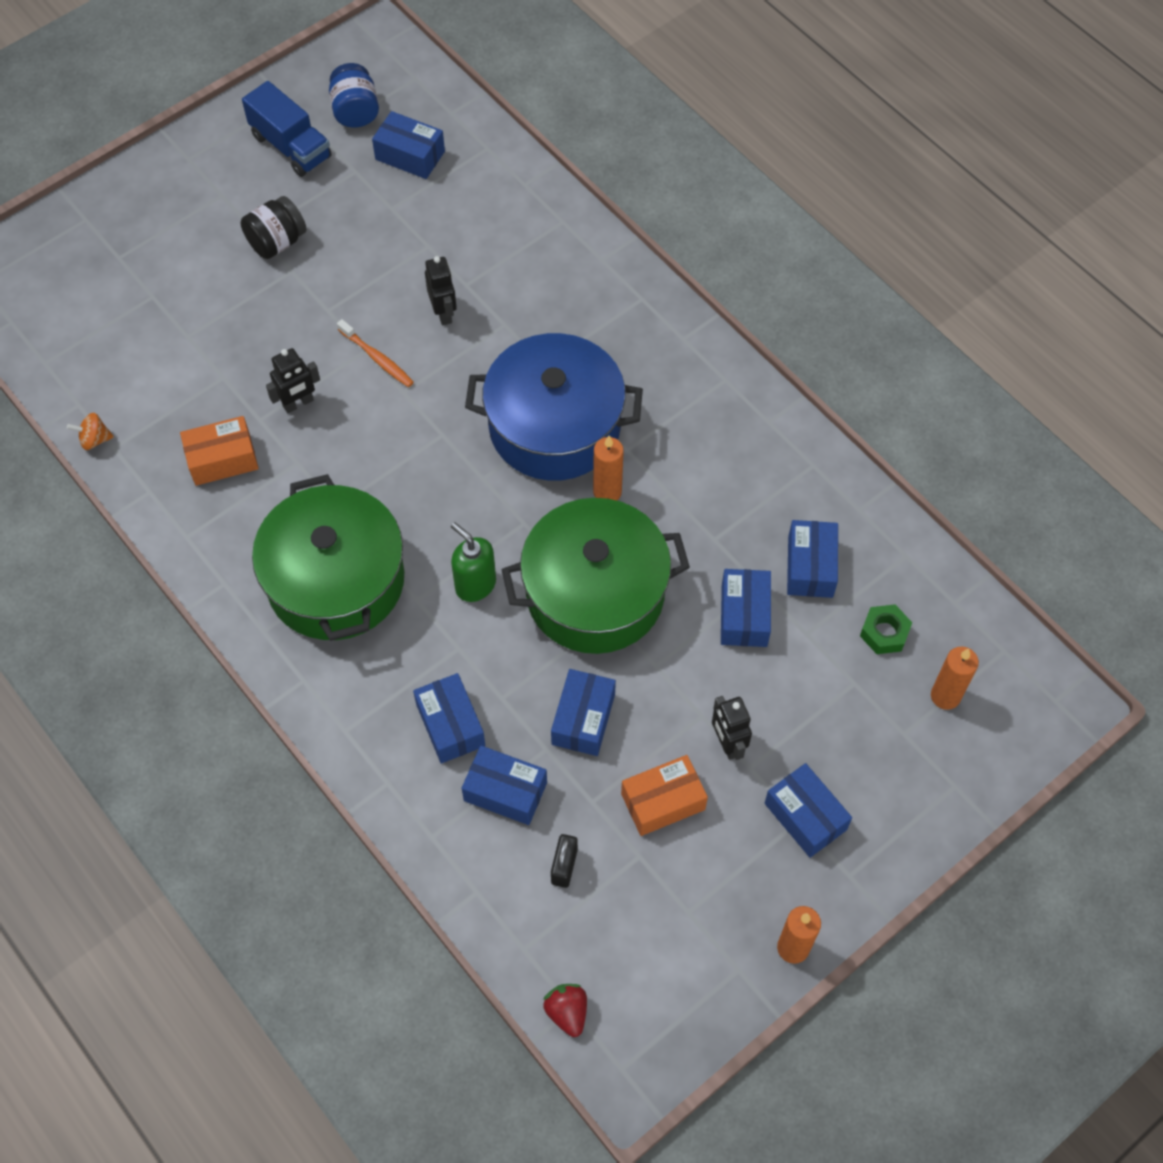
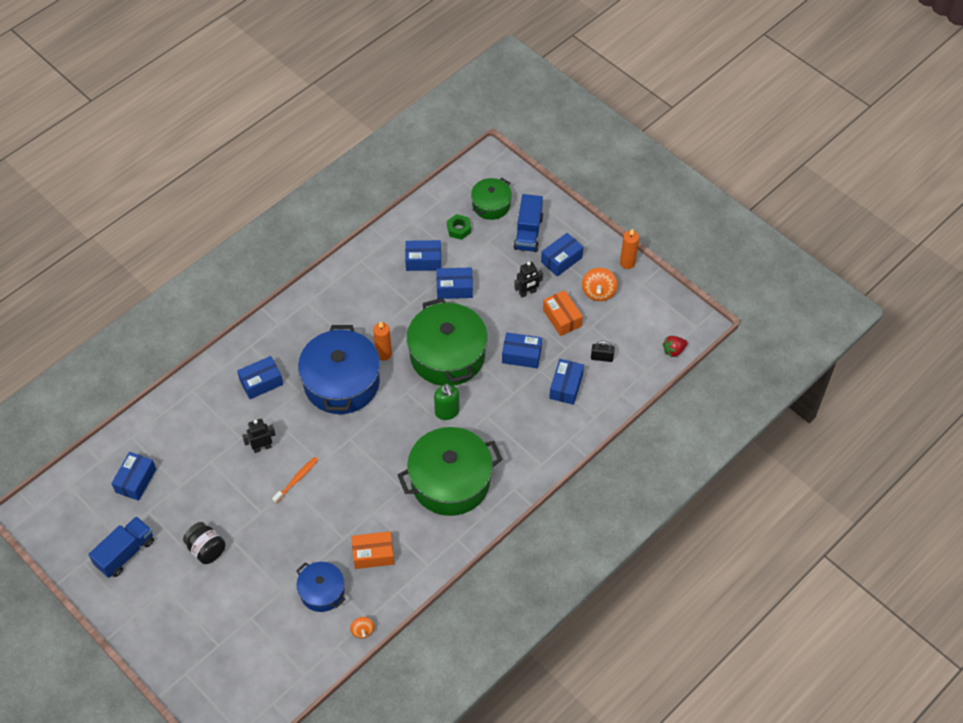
camera: 95 degrees left, 5 degrees down
orange box [180,416,259,486] -> orange box turned 75 degrees counterclockwise [351,531,394,569]
black robot [266,348,320,413] -> none
blue jar [329,63,379,128] -> none
blue box [413,673,485,764] -> blue box moved to [237,356,283,399]
green soap dispenser [451,522,496,602] -> green soap dispenser turned 60 degrees counterclockwise [434,383,460,420]
orange candle [931,646,979,710] -> green pot [471,178,512,220]
none -> blue pot [296,562,346,612]
none -> blue truck [514,194,543,252]
none -> orange spinning top [582,268,617,301]

